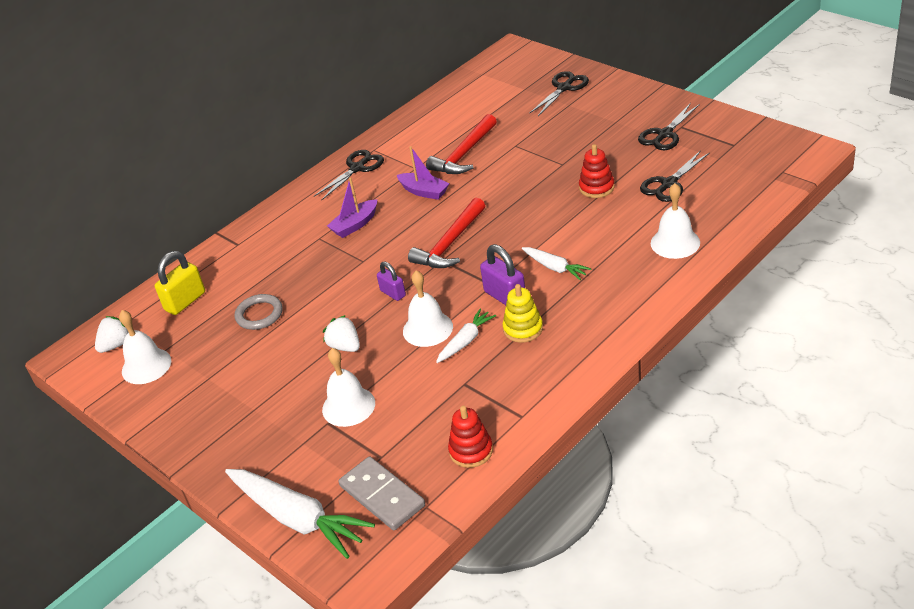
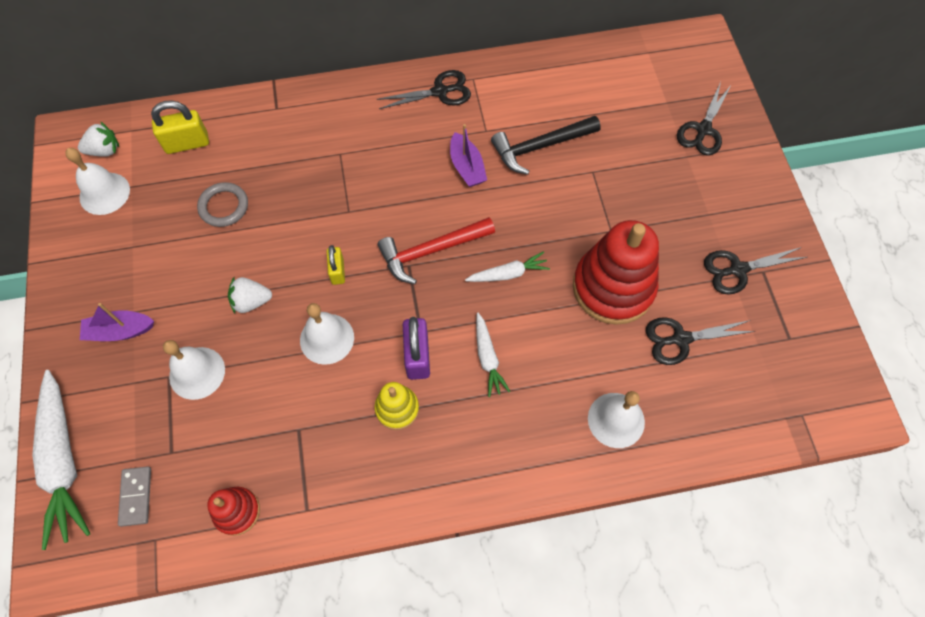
camera: 30 degrees right, 25 degrees up
white strawberry [323,315,360,352] -> white strawberry turned 90 degrees counterclockwise [228,277,272,313]
purple boat [327,178,377,238] -> purple boat moved to [80,303,154,341]
grey domino [339,457,425,530] -> grey domino [118,466,151,527], size x0.64
purple padlock [377,261,406,301] -> yellow padlock [327,245,345,285]
red hammer [426,114,497,174] -> black hammer [491,116,601,175]
white carrot [436,308,496,363] -> white carrot moved to [465,251,550,282]
black scissors [530,71,589,116] -> black scissors turned 135 degrees clockwise [677,82,732,156]
red stacking toy [579,144,615,198] -> red stacking toy [573,220,659,325], size x2.01

